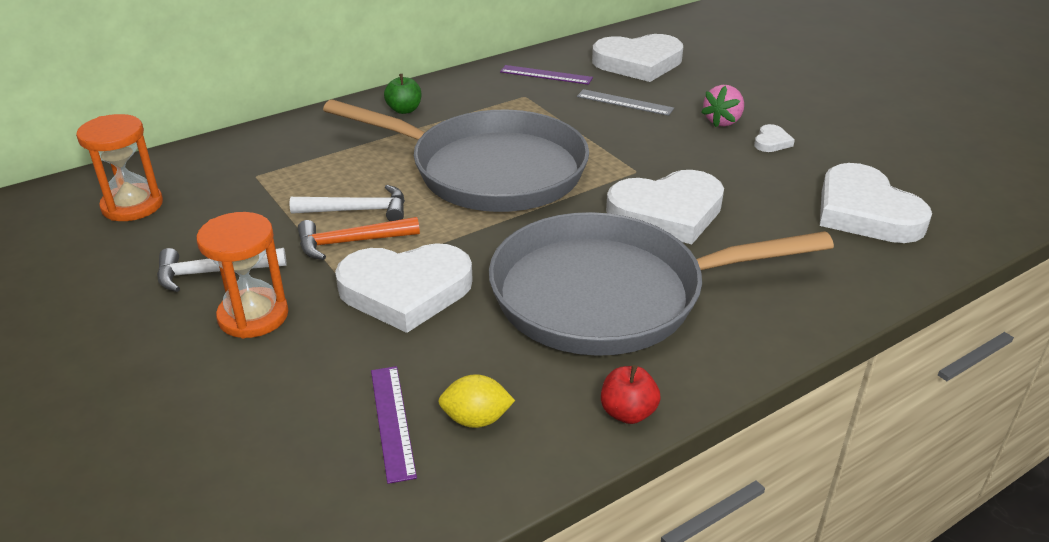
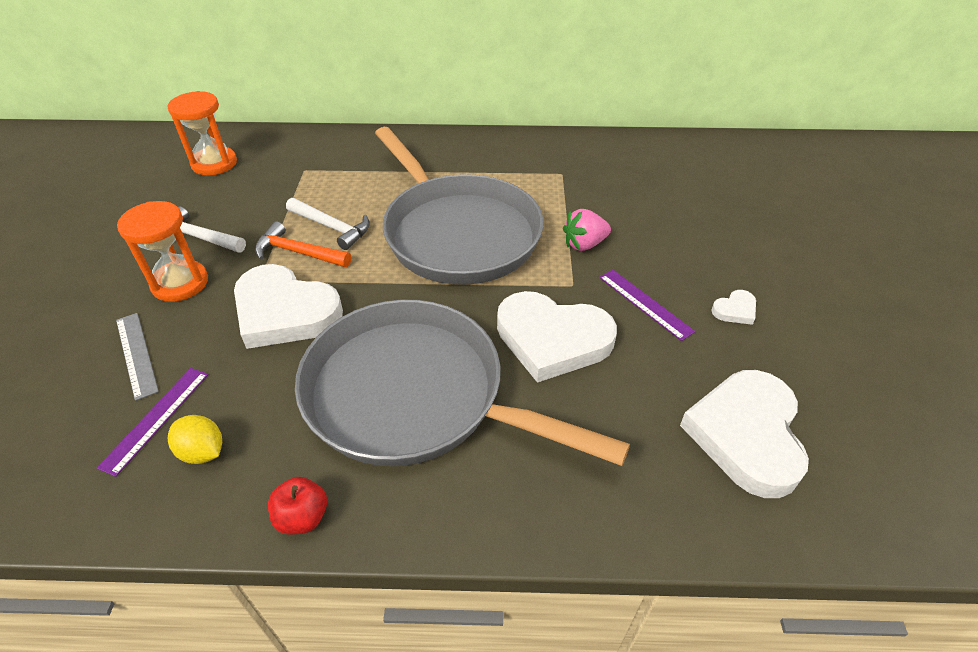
camera: 35 degrees right, 10 degrees up
green apple [384,74,421,114] -> none
purple ruler [500,65,593,85] -> purple ruler moved to [599,270,695,341]
grey ruler [577,89,674,116] -> grey ruler moved to [116,313,159,401]
white heart [592,34,683,82] -> none
pink strawberry [701,85,744,127] -> pink strawberry moved to [563,209,611,251]

